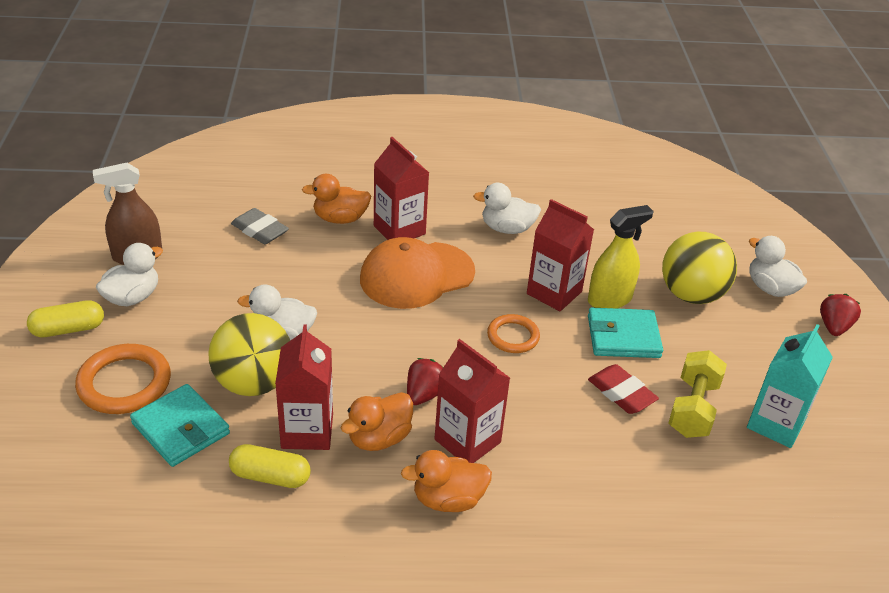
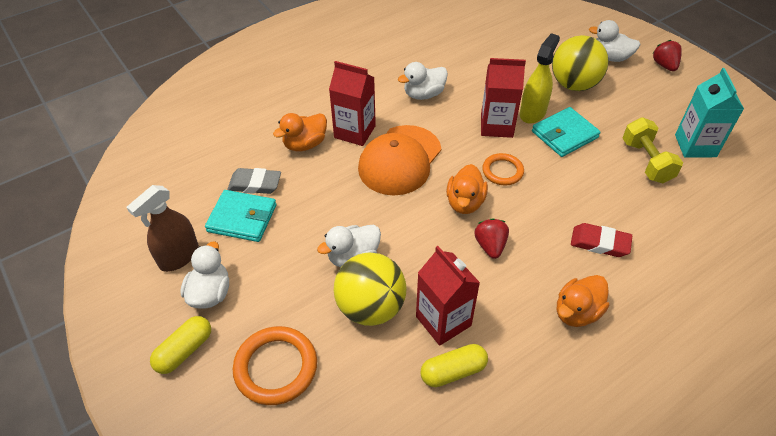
camera: 30 degrees left, 10 degrees up
turquoise wallet [130,384,230,467] -> turquoise wallet moved to [205,190,276,242]
orange duck [341,392,413,451] -> orange duck moved to [446,164,488,214]
red carton [434,339,510,463] -> none
red eraser [588,364,659,414] -> red eraser moved to [571,223,632,257]

